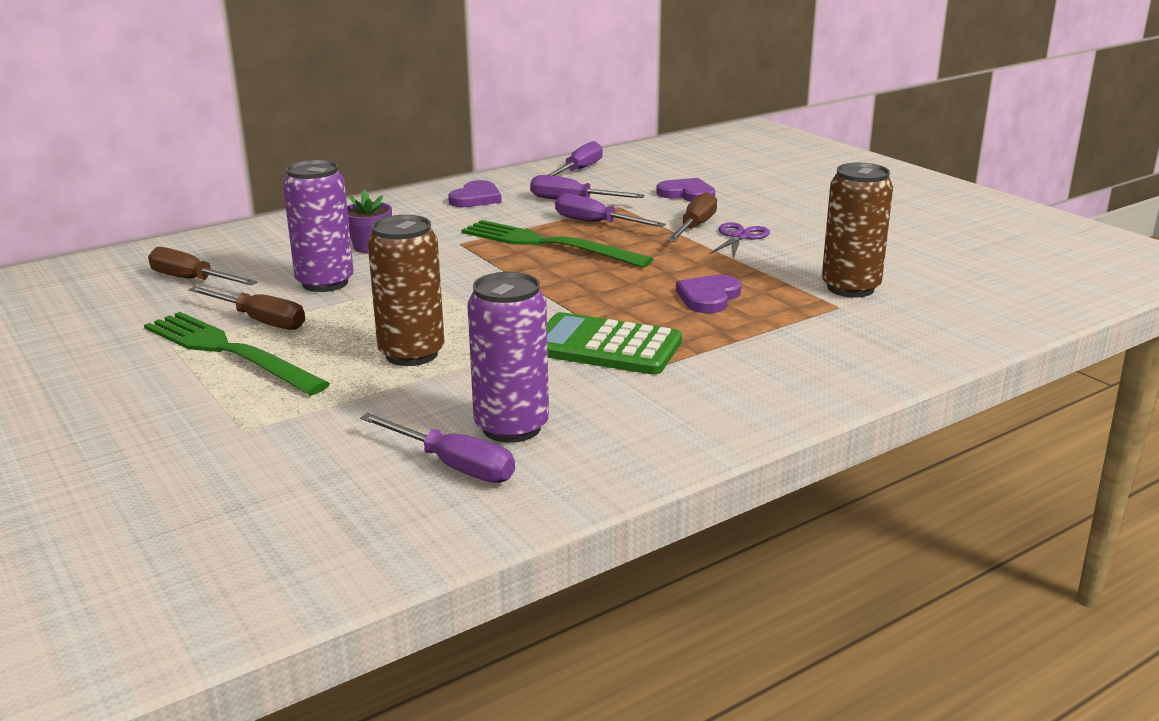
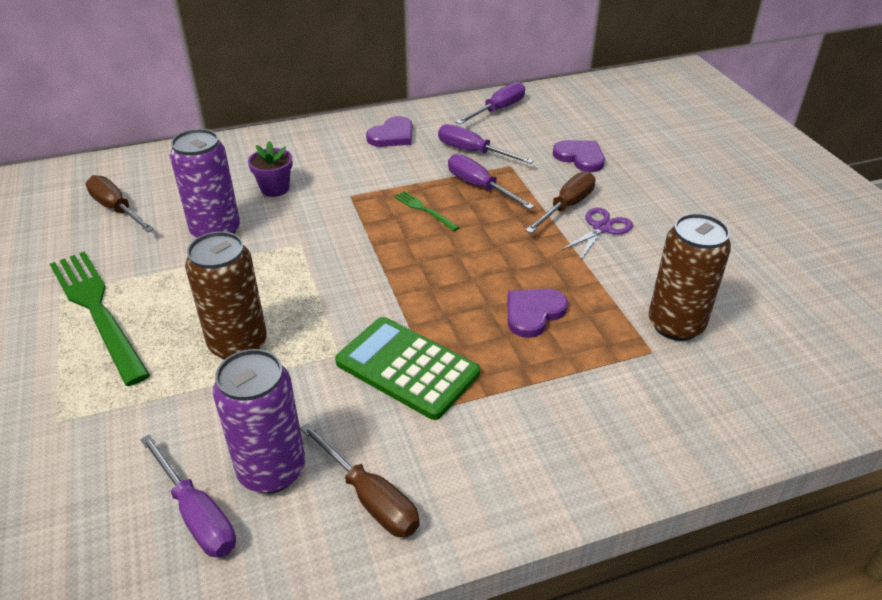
camera: 15 degrees right, 15 degrees up
brown screwdriver [189,286,305,330] -> brown screwdriver moved to [300,423,420,537]
green fork [461,220,653,268] -> green fork [394,191,460,231], size x0.45

